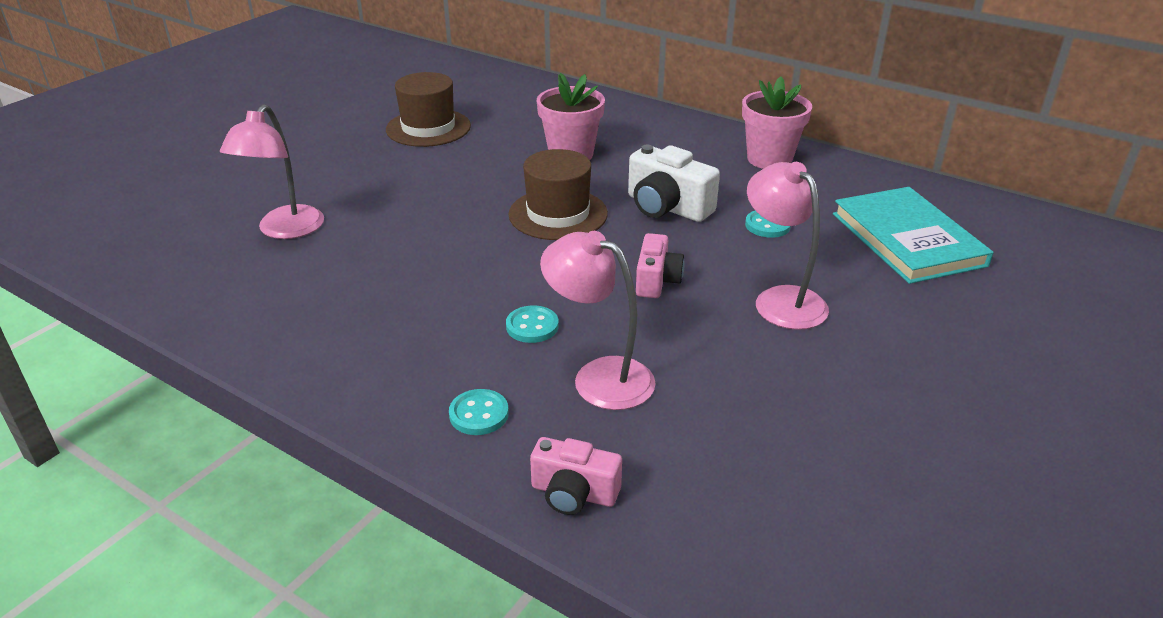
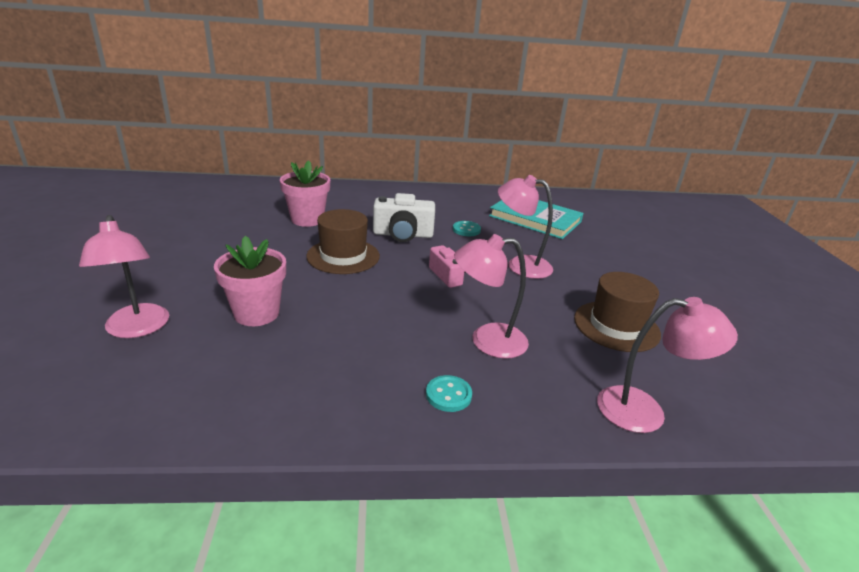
camera: 40 degrees left, 5 degrees down
brown hat [386,72,471,147] -> brown hat moved to [574,272,661,352]
turquoise button [506,305,559,343] -> none
pink camera [530,437,622,515] -> none
pink flower pot [742,77,812,169] -> pink flower pot moved to [214,236,286,326]
none -> pink lamp [597,297,738,433]

